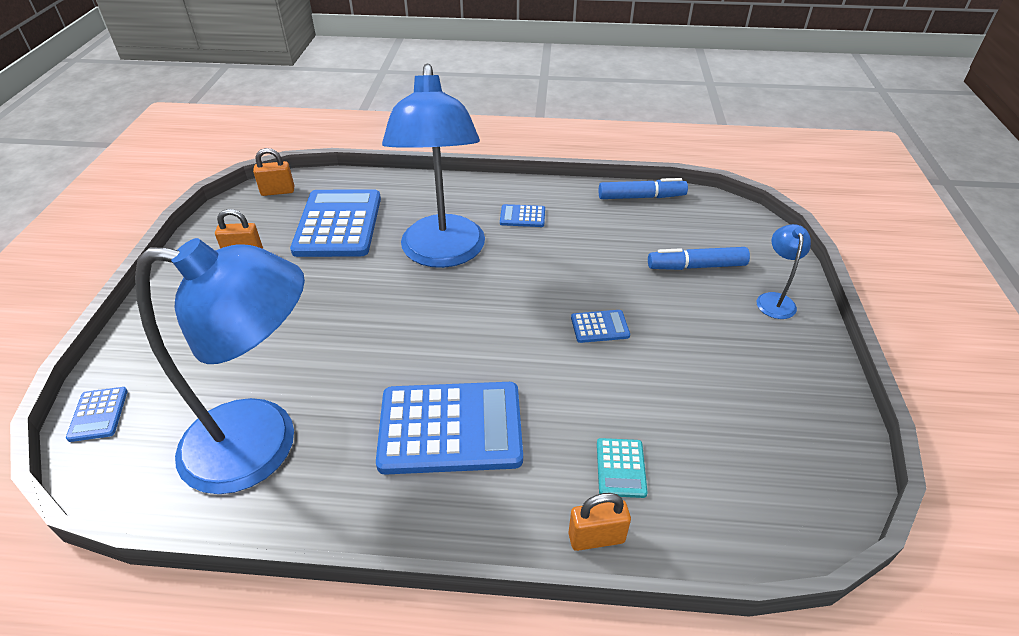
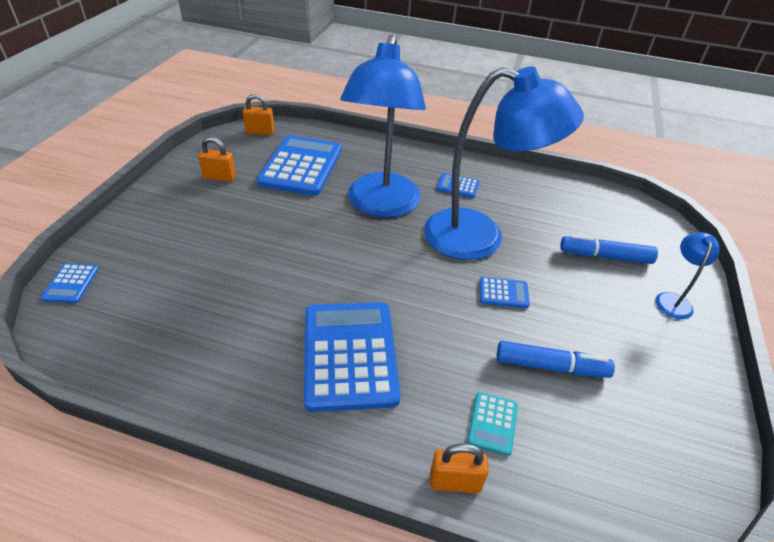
camera: 10 degrees right, 0 degrees up
blue lamp [135,238,305,494] -> blue lamp moved to [424,66,584,260]
blue calculator [376,382,523,475] -> blue calculator turned 105 degrees counterclockwise [304,302,401,412]
blue marker [599,178,688,199] -> blue marker moved to [497,341,615,378]

